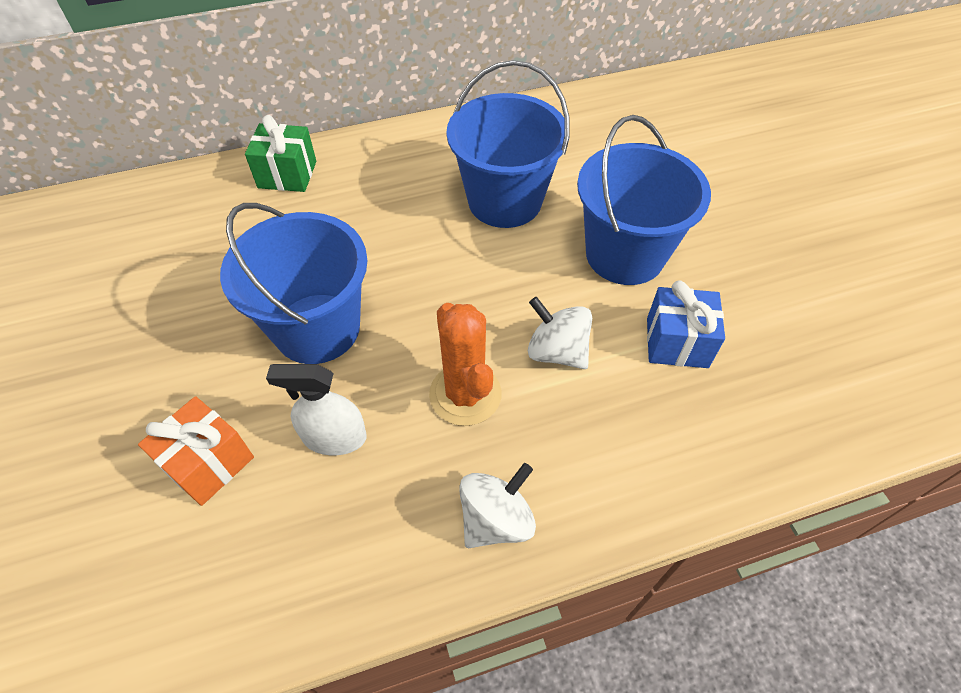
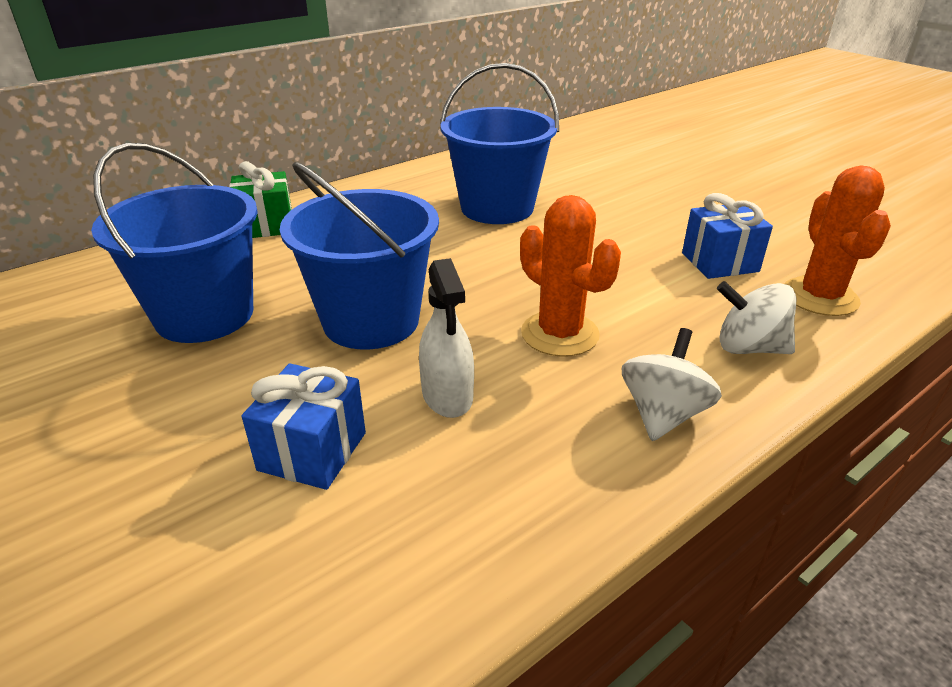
camera: 20 degrees left, 20 degrees down
orange gift [138,396,254,506] -> blue gift [242,363,366,490]
white spray bottle [266,364,366,455] -> white spray bottle turned 90 degrees counterclockwise [419,258,474,418]
white spinning top [528,297,592,369] -> white spinning top moved to [717,281,797,354]
blue bucket [577,115,711,285] -> blue bucket moved to [91,143,258,343]
none -> orange cactus [785,165,891,316]

